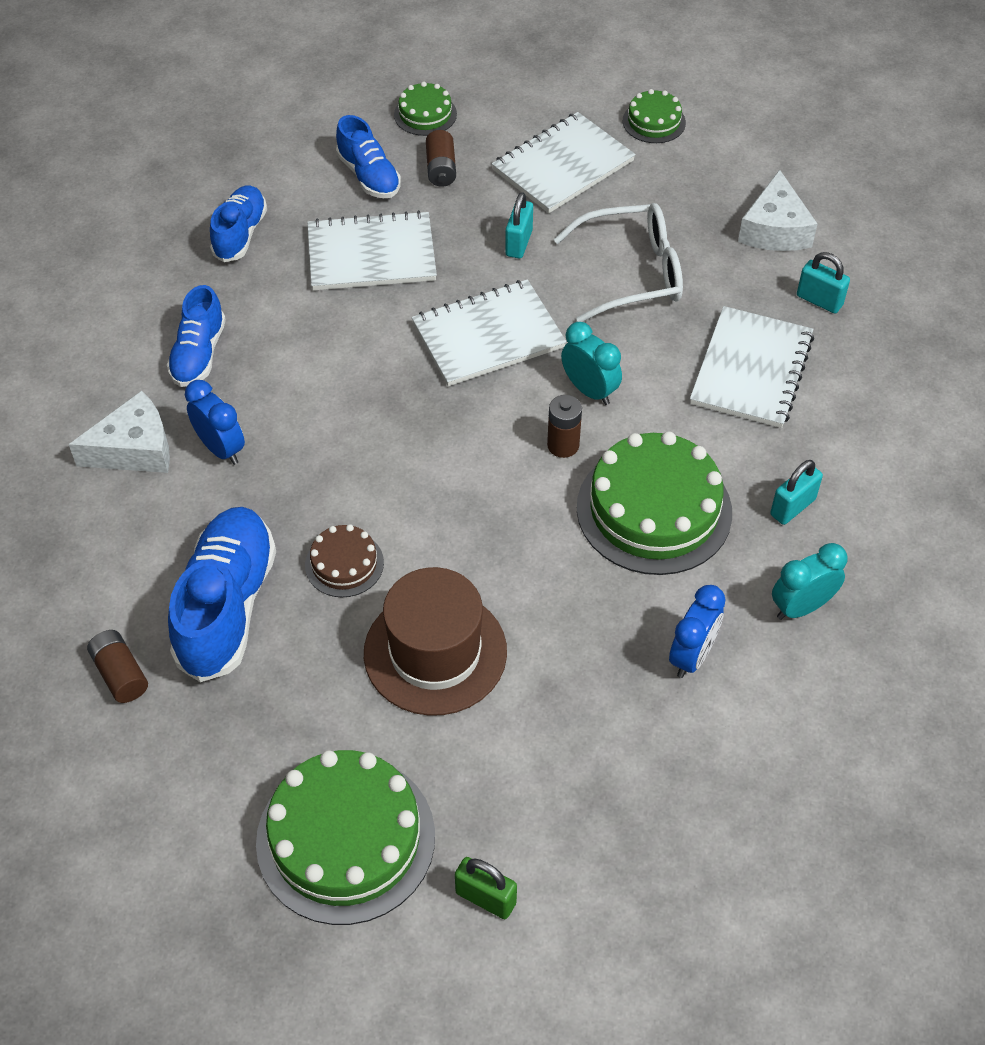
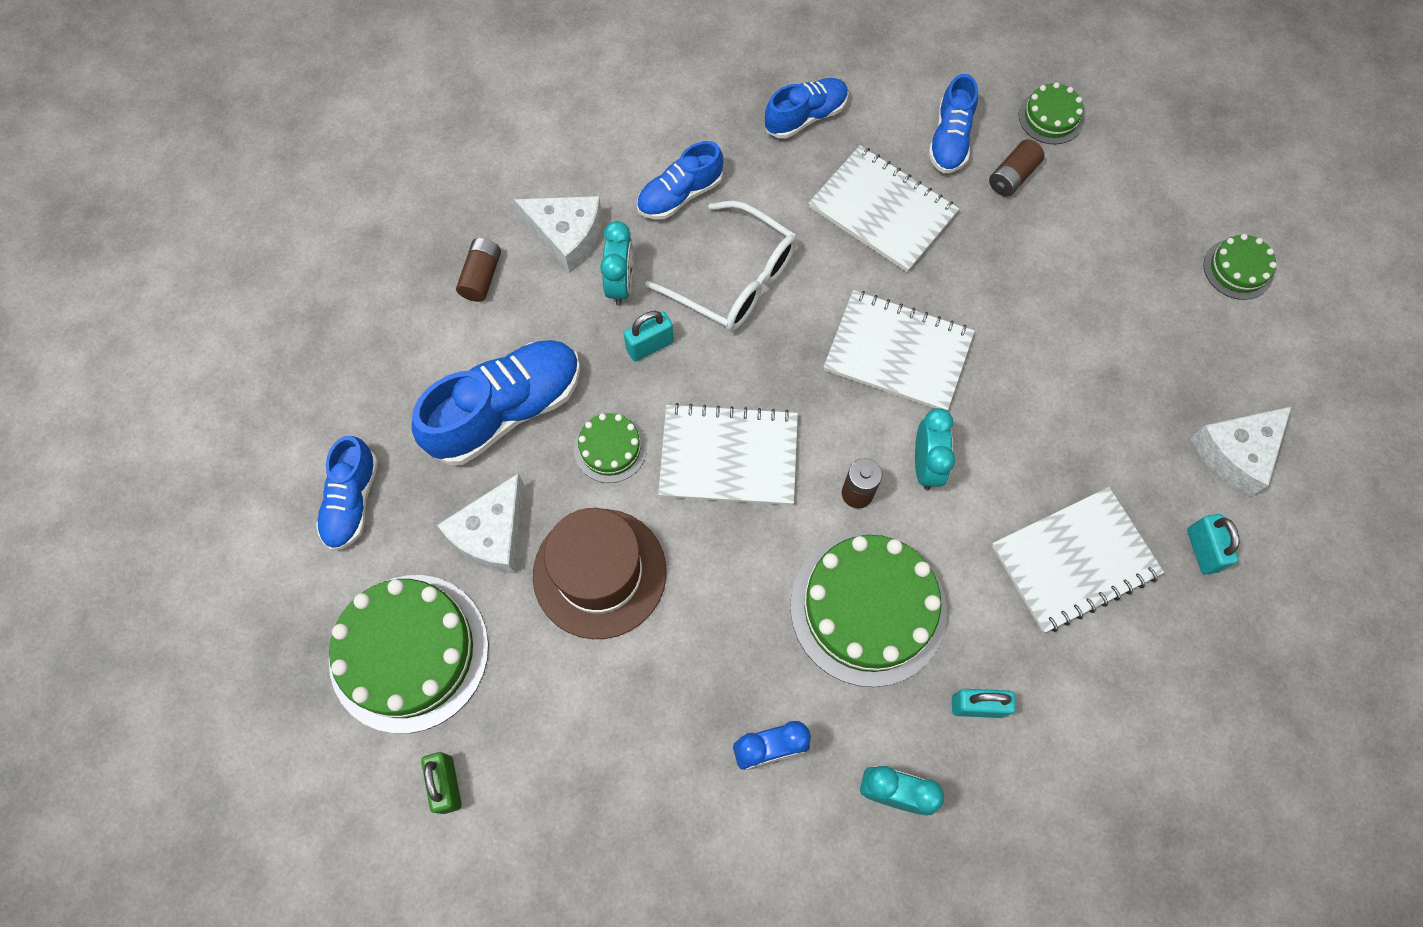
camera: 45 degrees right, 15 degrees up
brown battery [87,630,148,703] -> brown battery moved to [456,238,501,302]
blue clock [185,380,245,465] -> turquoise clock [600,221,633,306]
brown cake [305,524,384,597] -> green cake [574,413,647,483]
white notebook [492,112,636,213] -> white notebook moved to [658,403,798,505]
turquoise padlock [505,192,533,259] -> turquoise padlock moved to [624,311,674,362]
white glasses [554,203,683,322] -> white glasses moved to [645,201,797,332]
none -> blue shoe [316,436,378,551]
none -> white cheese [437,473,524,574]

